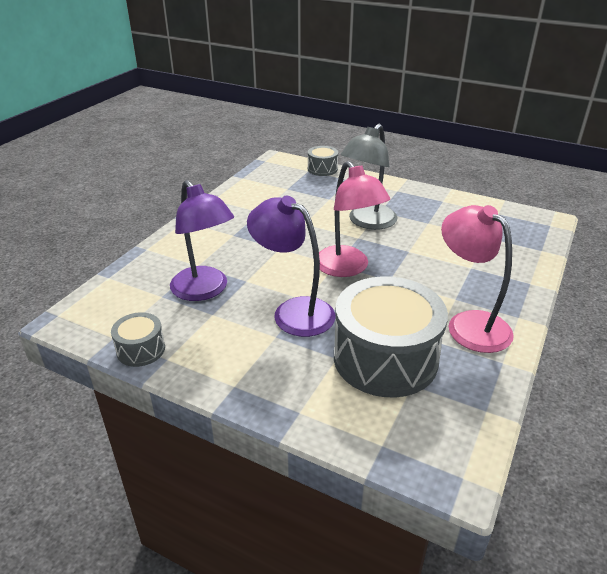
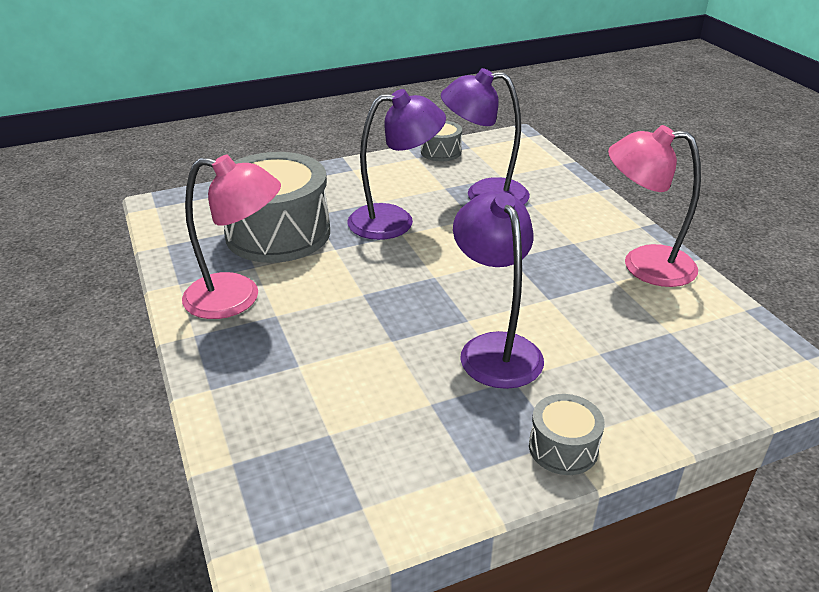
camera: 130 degrees right, 0 degrees up
grey drum [308,146,338,176] -> grey drum moved to [529,394,605,475]
pink lamp [319,161,390,277] -> pink lamp moved to [608,125,701,287]
grey lamp [341,124,398,230] -> purple lamp [453,191,544,389]

